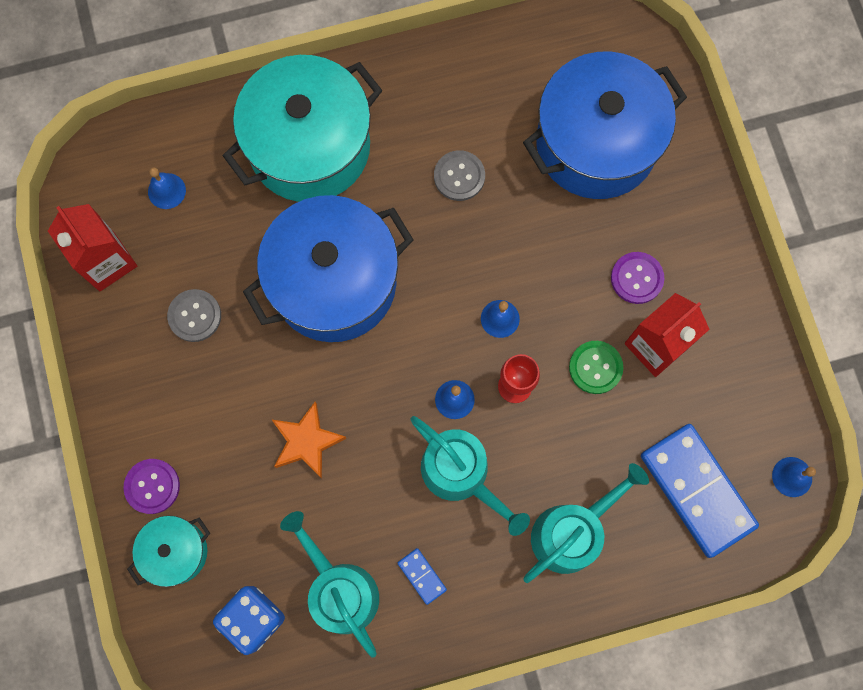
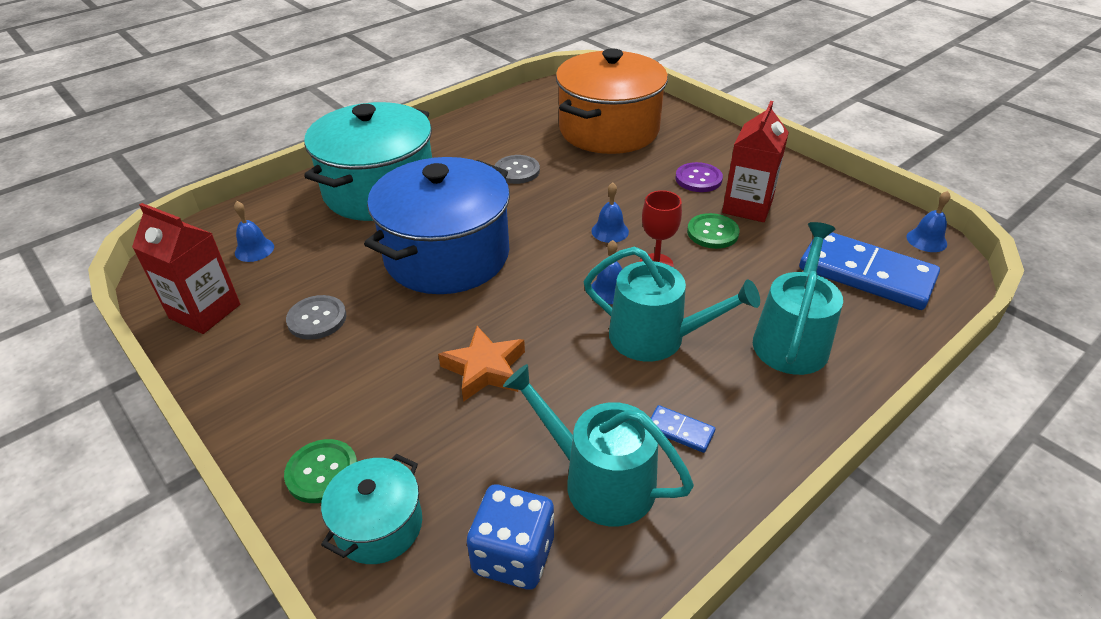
camera: 25 degrees left, 35 degrees down
purple button [123,459,180,514] -> green button [284,439,358,503]
blue pot [523,52,687,199] -> orange pot [556,48,668,154]

